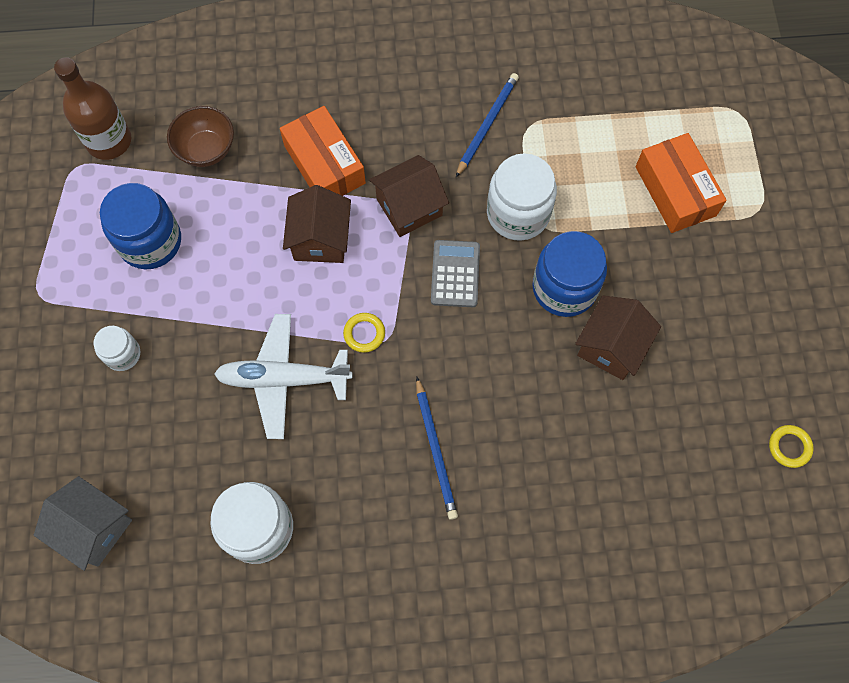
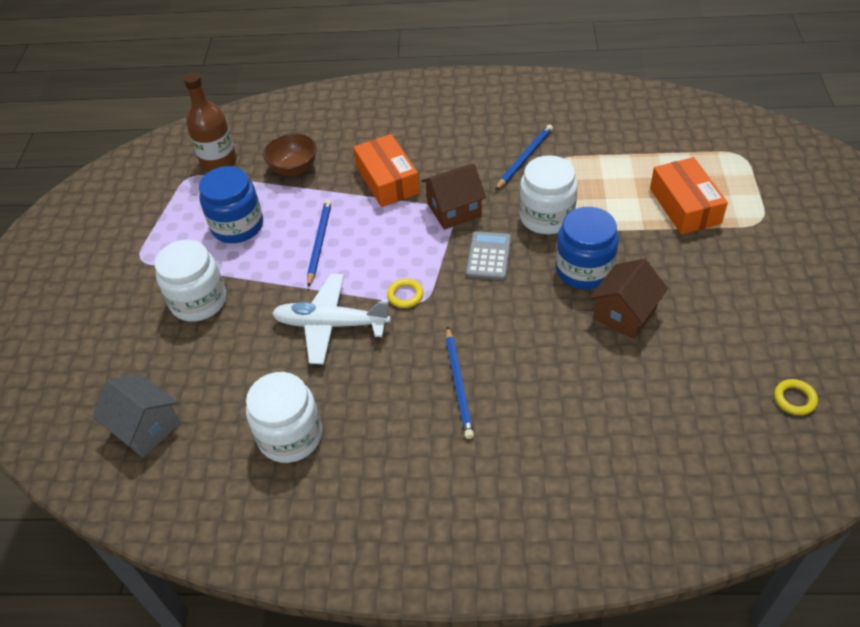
camera: 10 degrees right, 20 degrees down
white jar [93,326,140,371] -> white jar [155,240,226,322], size x1.82
brown house [283,185,351,263] -> none
none -> blue pencil [307,199,332,287]

